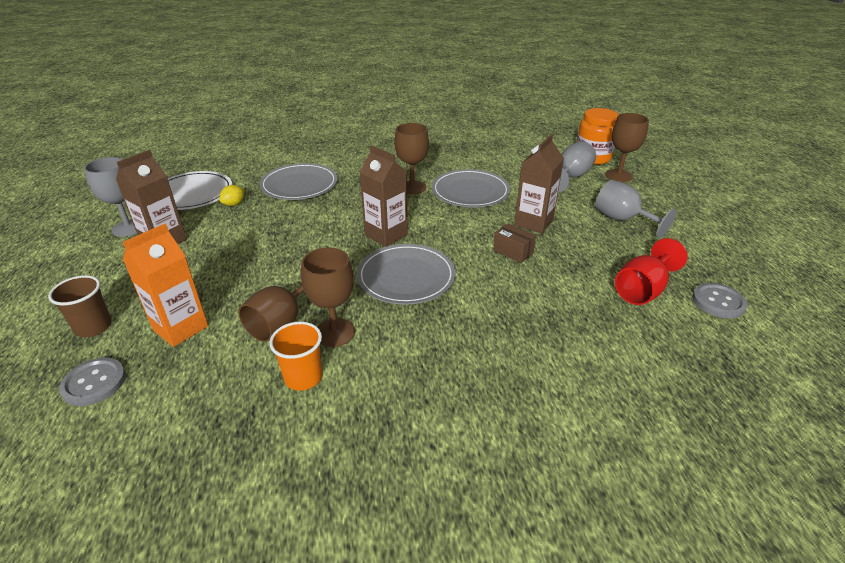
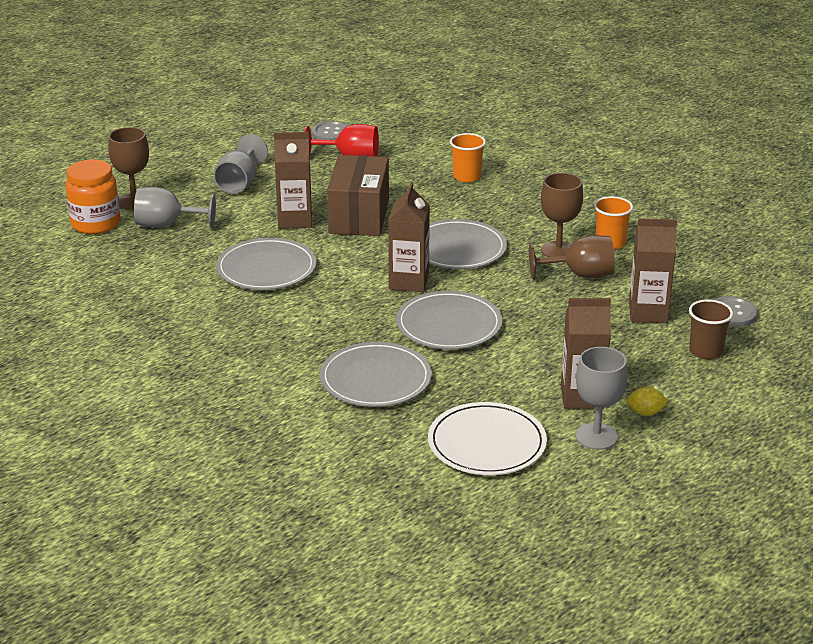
camera: 125 degrees left, 5 degrees down
orange carton [123,224,208,347] -> brown carton [629,218,677,323]
yellow lemon [219,185,244,206] -> yellow lemon moved to [625,387,667,416]
brown goblet [395,123,429,195] -> none
brown box [493,223,536,263] -> brown box [327,155,389,236], size x2.21
none -> grey plate [396,291,502,349]
none -> orange cup [450,133,486,182]

